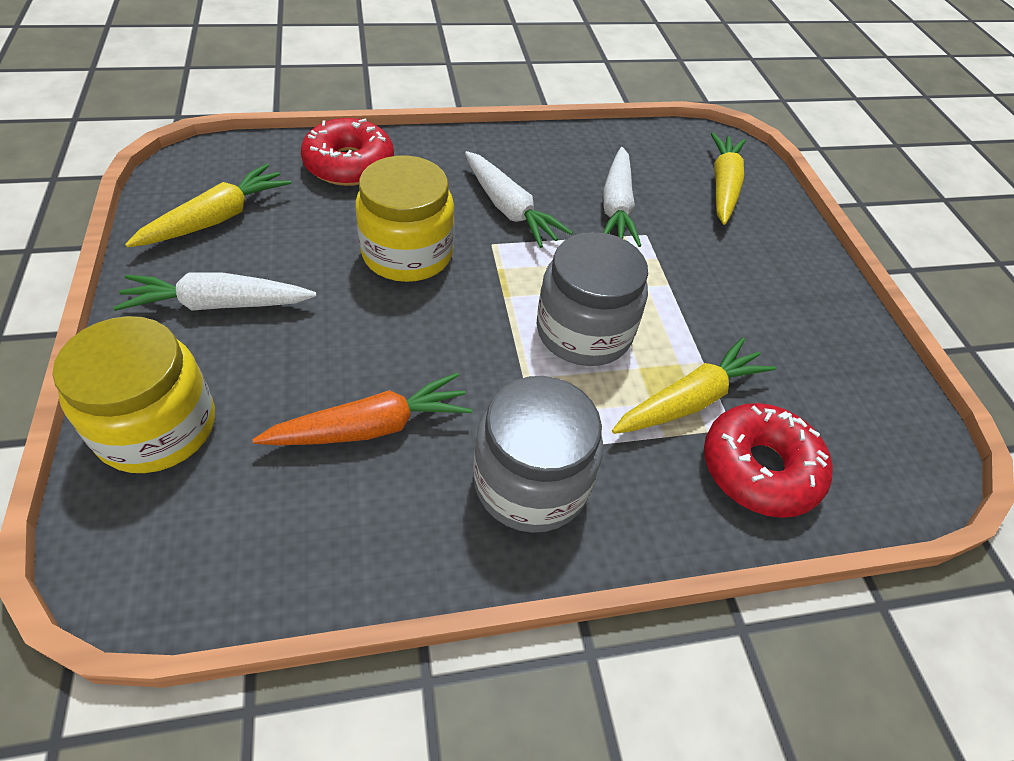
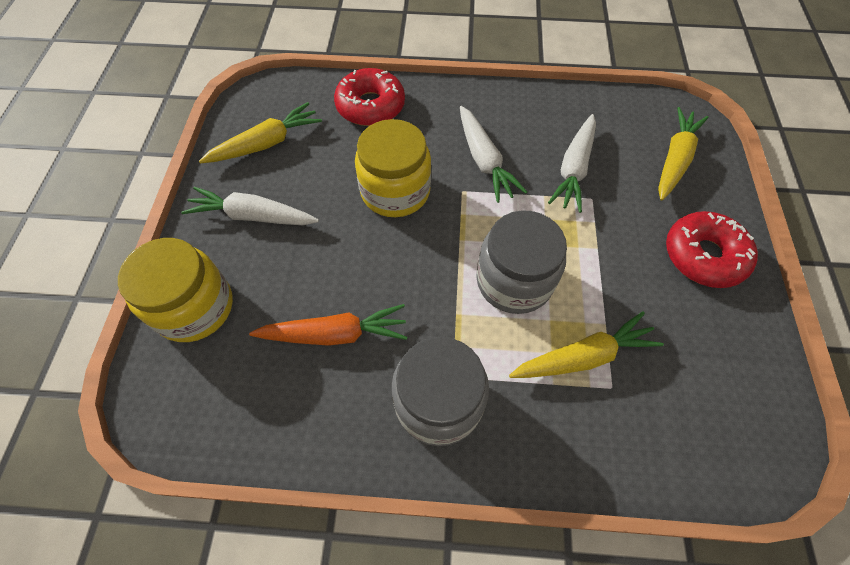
camera: 20 degrees right, 10 degrees up
red donut [704,403,833,518] -> red donut moved to [666,211,758,288]

